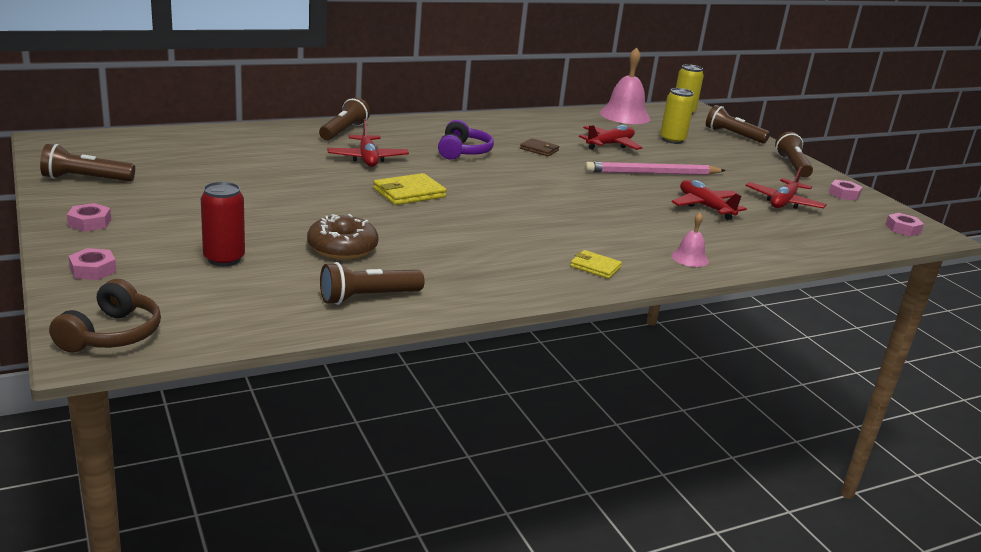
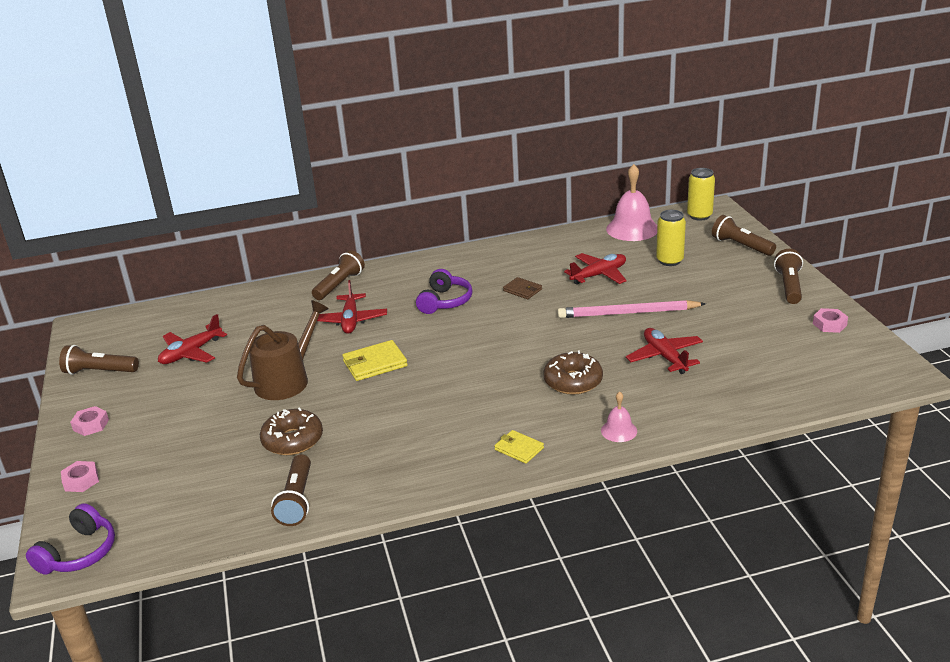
camera: 15 degrees right, 5 degrees up
brown headphones [49,279,161,353] -> purple headphones [26,503,115,575]
red can [201,182,245,266] -> none
brown flashlight [320,262,425,305] -> brown flashlight turned 75 degrees counterclockwise [271,454,311,526]
red plane [745,167,827,209] -> red plane moved to [158,314,227,364]
pink nut [885,213,924,236] -> none
none -> brown watering can [237,300,329,400]
none -> brown donut [543,351,603,395]

